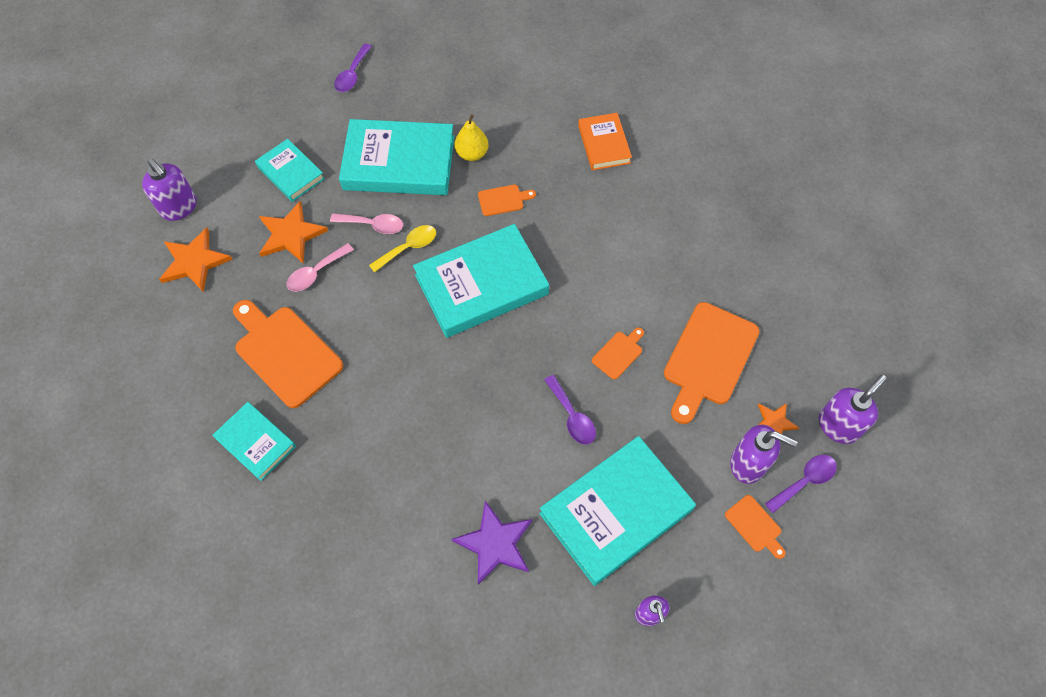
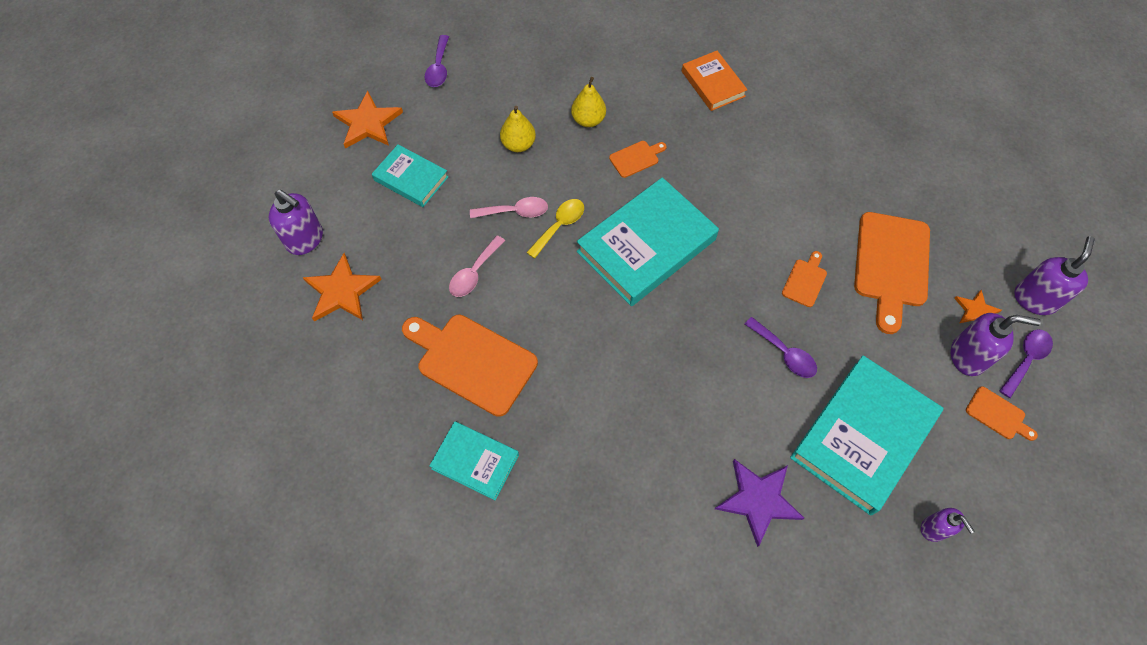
camera: 15 degrees left, 0 degrees up
orange star [259,201,328,264] -> orange star moved to [332,91,403,149]
turquoise book [339,119,454,195] -> yellow pear [500,106,536,152]

